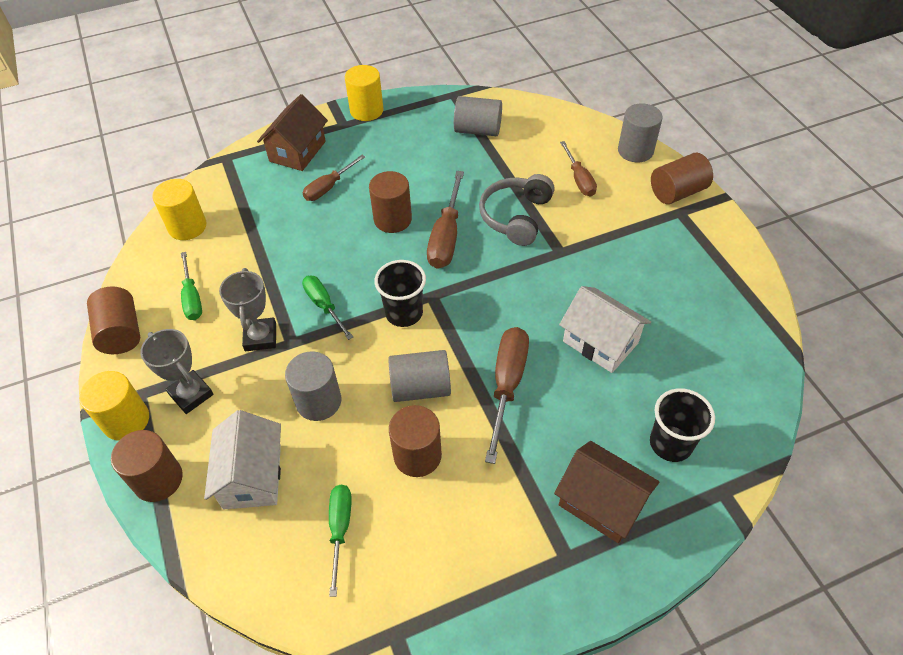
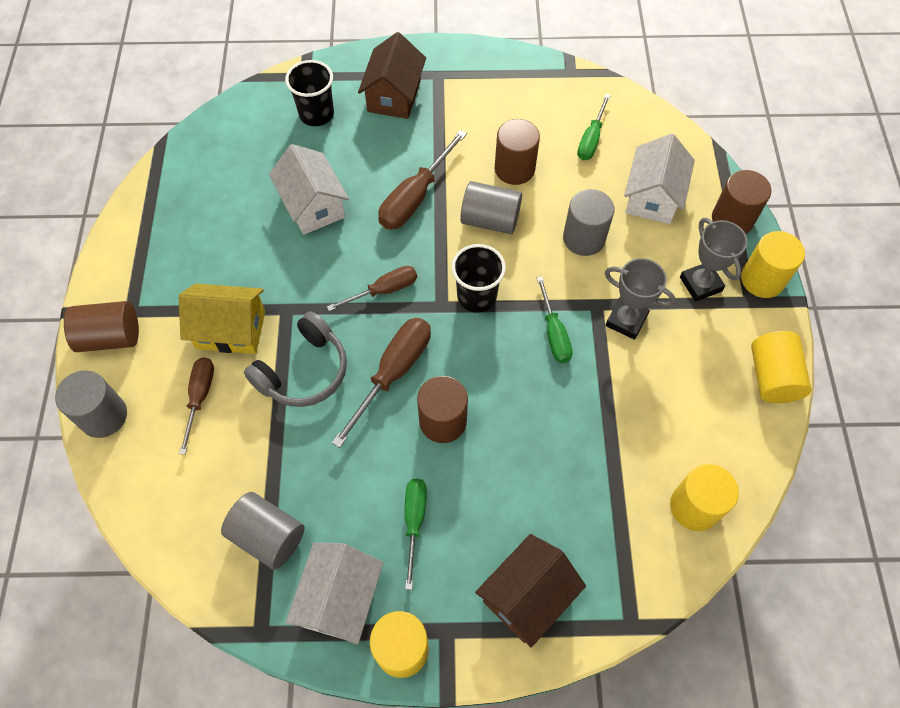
camera: 160 degrees left, 10 degrees up
brown cylinder [87,287,140,354] -> yellow cylinder [751,331,812,403]
green screwdriver [181,252,202,320] -> green screwdriver moved to [405,478,427,590]
grey trophy [219,268,276,351] -> grey trophy turned 75 degrees counterclockwise [605,258,676,340]
brown screwdriver [303,155,365,201] -> brown screwdriver moved to [327,266,417,311]
brown house [554,441,659,543] -> brown house turned 45 degrees clockwise [358,32,426,119]
none -> yellow house [178,283,265,354]
none -> white house [285,542,384,645]

